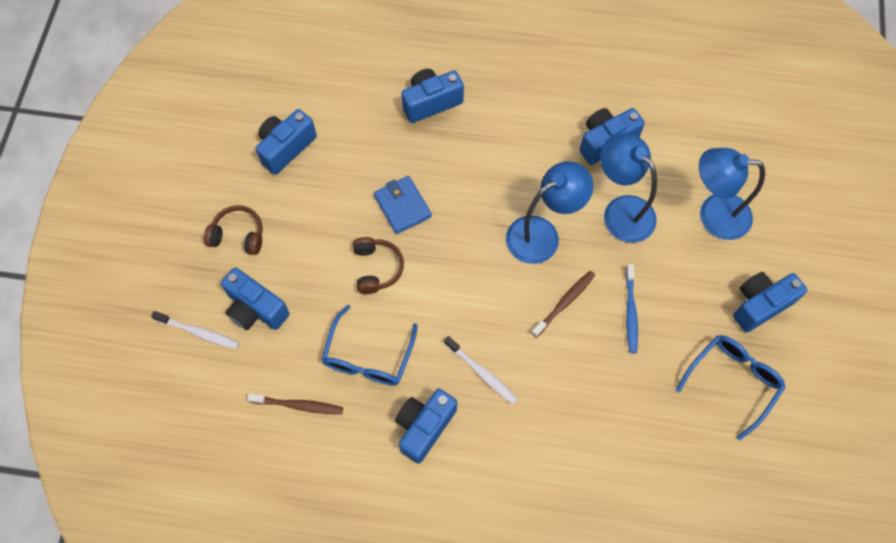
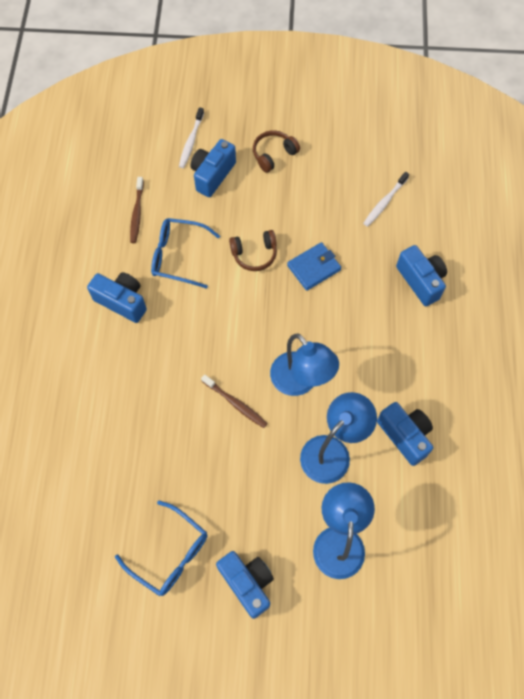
camera: 85 degrees right, 0 degrees up
brown headphones [204,205,263,255] -> brown headphones turned 135 degrees counterclockwise [253,130,300,173]
blue camera [256,109,317,175] -> none
white toothbrush [444,336,518,405] -> white toothbrush moved to [363,172,409,227]
blue toothbrush [625,264,638,353] -> none

